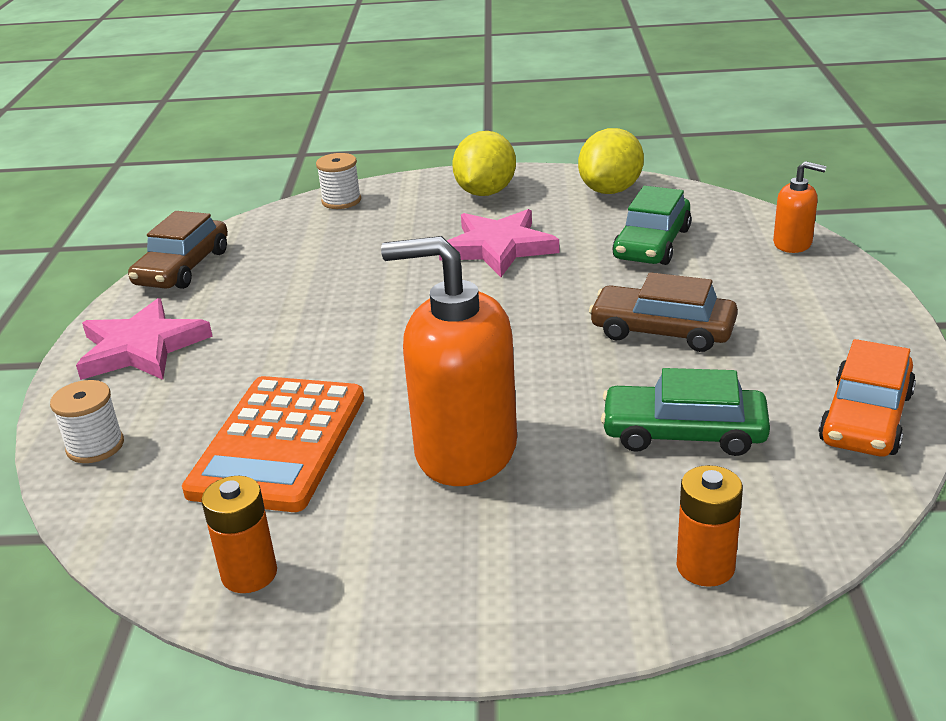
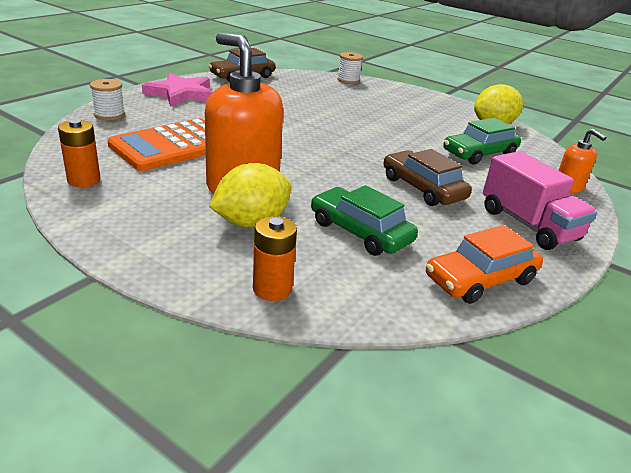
camera: 30 degrees right, 0 degrees up
pink star [439,209,559,277] -> none
yellow lemon [452,131,516,196] -> yellow lemon moved to [209,163,292,228]
none -> pink truck [483,151,597,250]

